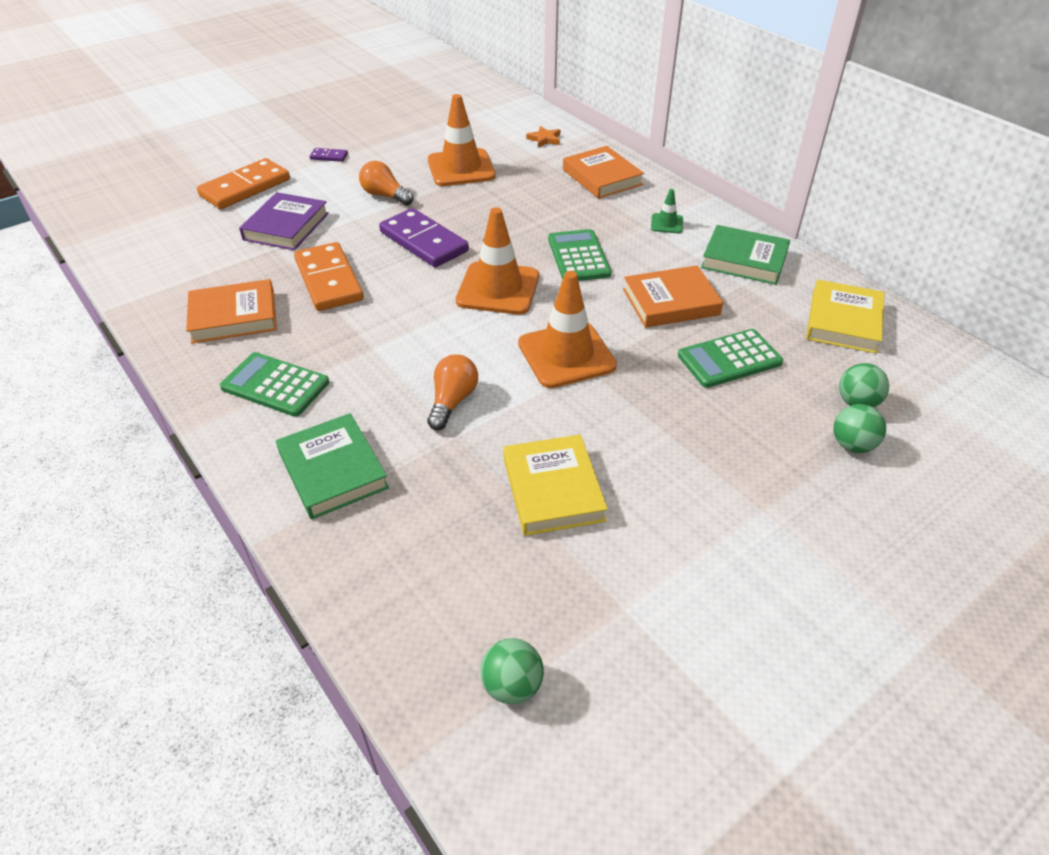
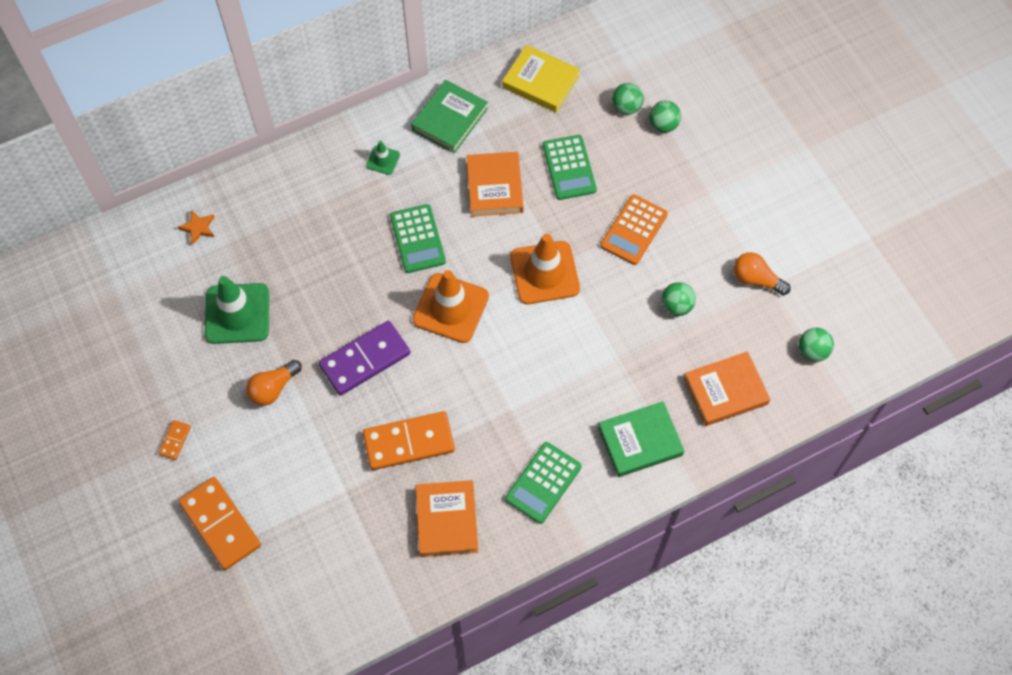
camera: 80 degrees left, 20 degrees up
purple book [239,192,329,250] -> none
purple domino [310,148,348,162] -> orange domino [158,420,191,460]
orange light bulb [427,355,478,430] -> orange light bulb moved to [734,252,791,296]
orange traffic cone [428,94,495,186] -> green traffic cone [205,276,269,344]
yellow book [503,434,608,536] -> green ball [662,282,696,316]
green calculator [548,229,611,281] -> green calculator turned 105 degrees counterclockwise [390,204,446,273]
orange book [563,146,644,199] -> orange book moved to [684,351,770,426]
none -> orange calculator [600,194,668,265]

